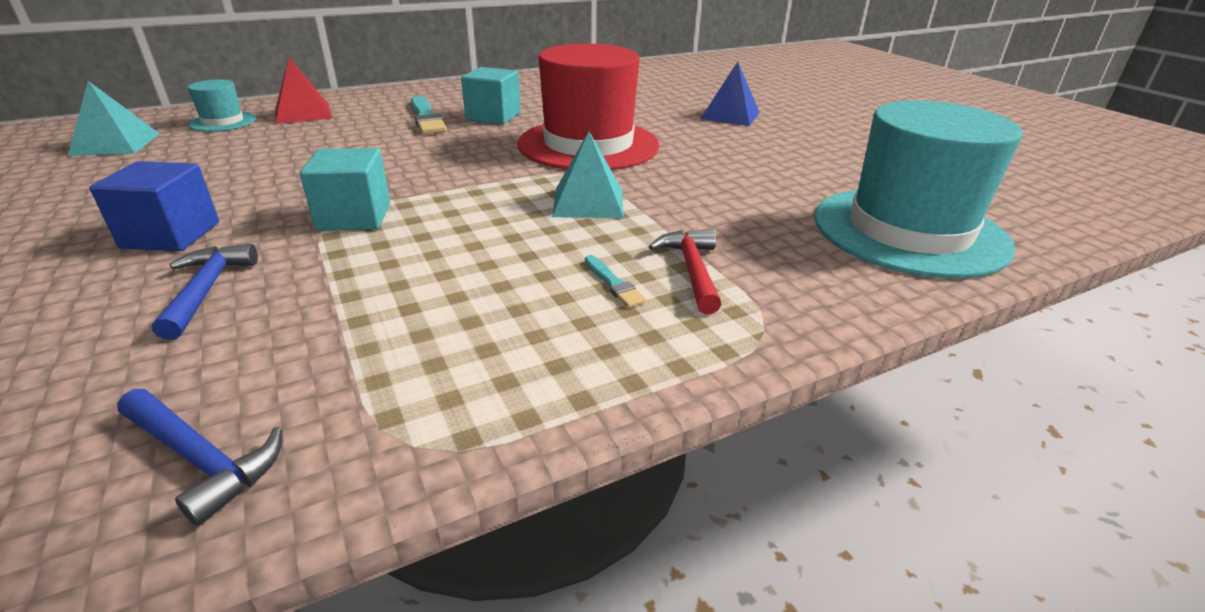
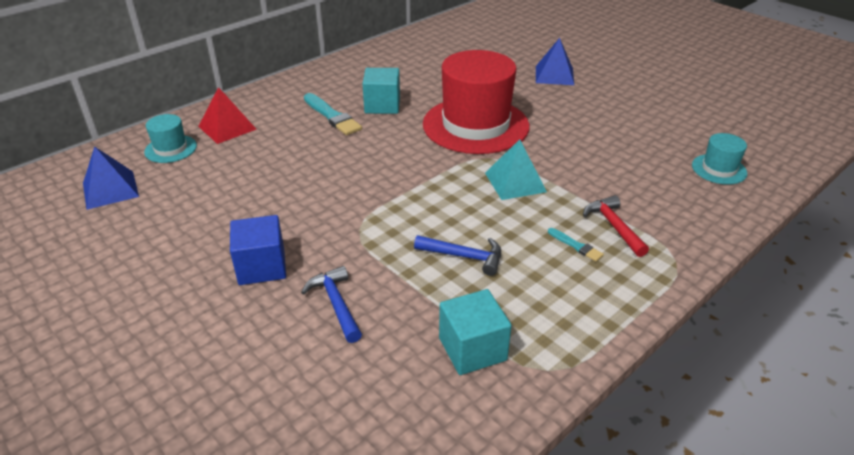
camera: 15 degrees left, 5 degrees up
turquoise pyramid [68,81,160,156] -> blue pyramid [83,146,139,210]
blue hammer [117,389,283,526] -> blue hammer moved to [414,235,501,276]
turquoise cube [300,148,390,231] -> turquoise cube moved to [439,289,512,375]
turquoise hat [814,100,1023,279] -> turquoise hat [692,133,747,185], size x0.45

